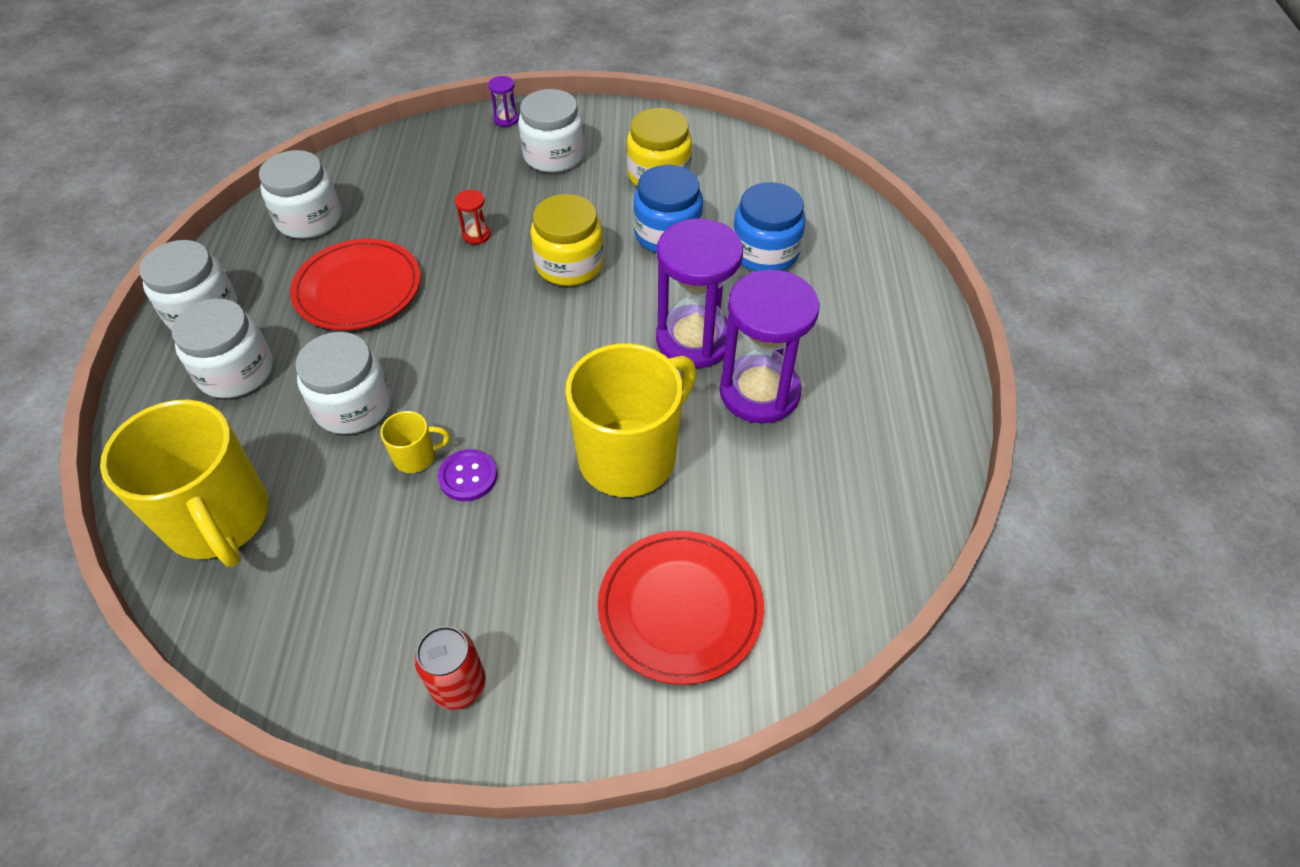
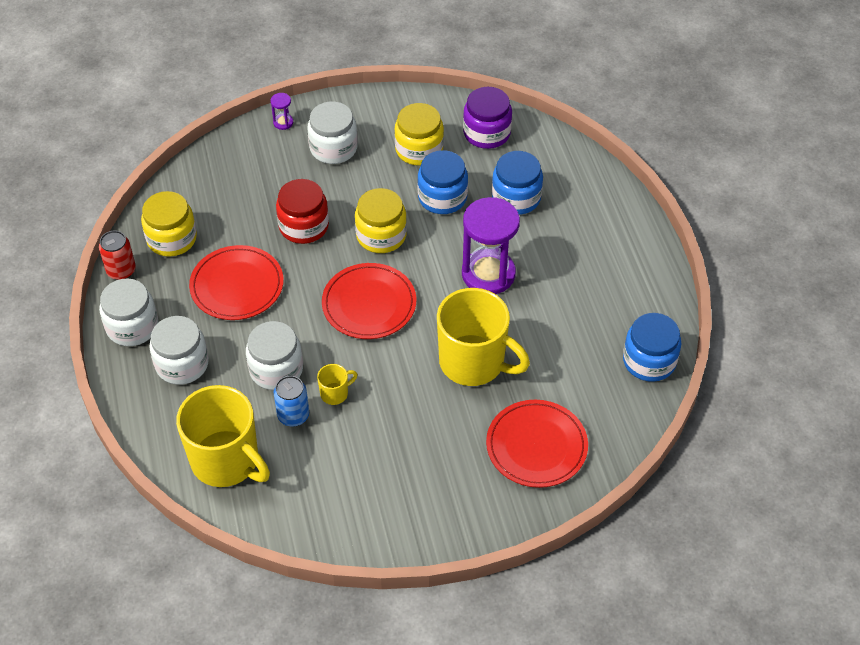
camera: 15 degrees left, 0 degrees up
white jar [259,150,341,239] -> yellow jar [141,191,197,257]
red can [415,626,486,710] -> red can moved to [99,231,136,280]
purple button [438,449,497,501] -> none
red hourglass [455,190,491,244] -> red jar [276,179,329,244]
yellow mug [565,343,697,497] -> yellow mug turned 90 degrees clockwise [437,288,530,386]
purple hourglass [720,270,820,423] -> none
none -> blue can [274,376,309,427]
none -> red plate [322,263,416,339]
none -> purple jar [463,87,512,149]
none -> blue jar [623,313,681,382]

